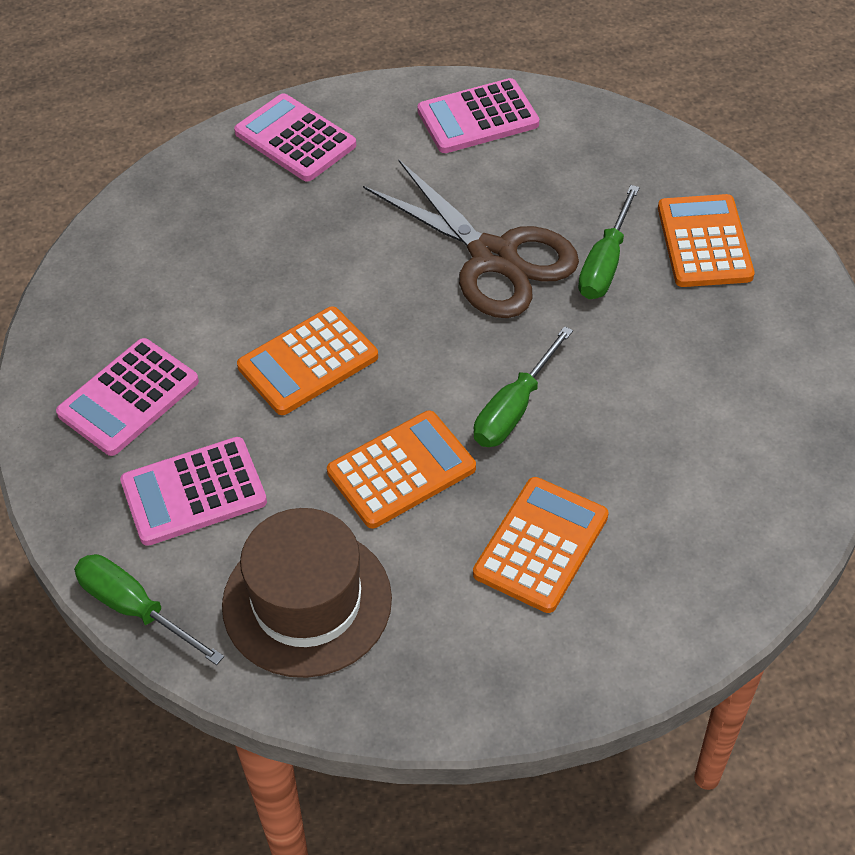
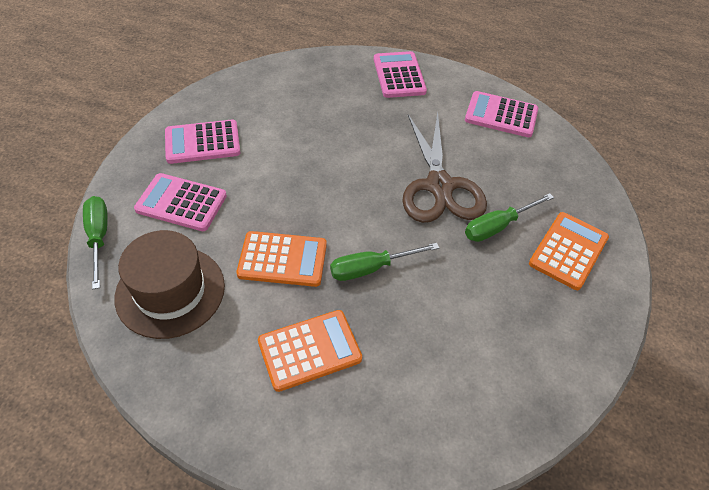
camera: 35 degrees right, 0 degrees up
orange calculator [237,306,378,415] -> none

